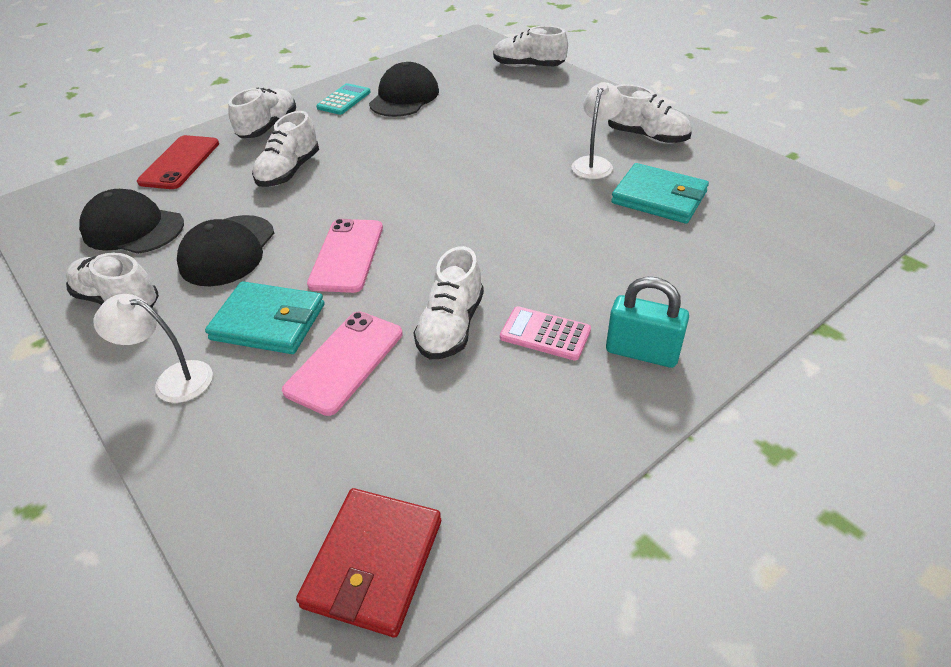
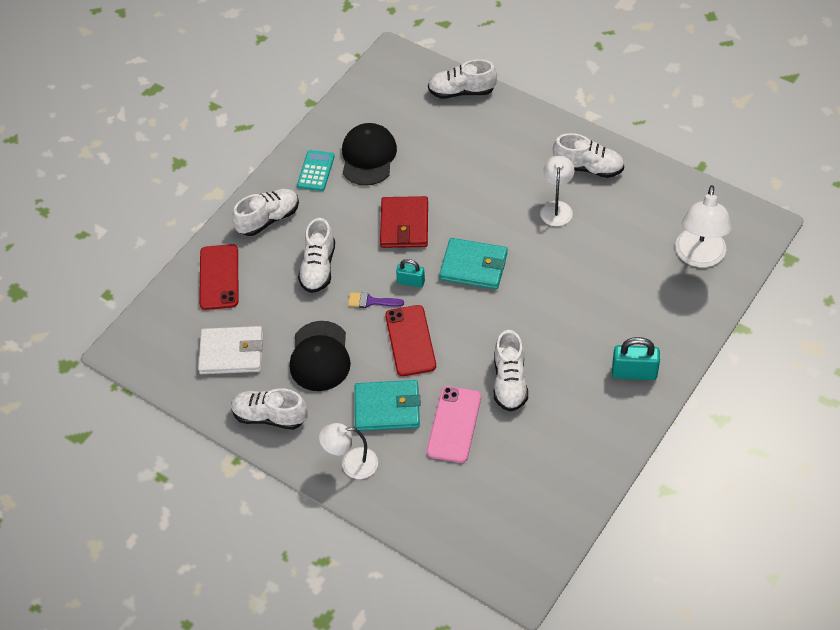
camera: 15 degrees left, 10 degrees up
black cap [79,189,184,254] -> white wallet [198,326,263,374]
white shoe [228,88,296,138] -> white shoe turned 45 degrees clockwise [232,189,299,236]
red wallet [296,488,441,637] -> red wallet moved to [380,196,428,248]
pink phone [307,219,383,293] -> red phone [385,305,436,376]
pink calculator [500,306,591,361] -> none
turquoise wallet [611,163,709,224] -> turquoise wallet moved to [439,238,508,289]
none -> purple brush [348,292,404,308]
none -> turquoise padlock [396,259,425,288]
none -> white lamp [675,185,732,268]

